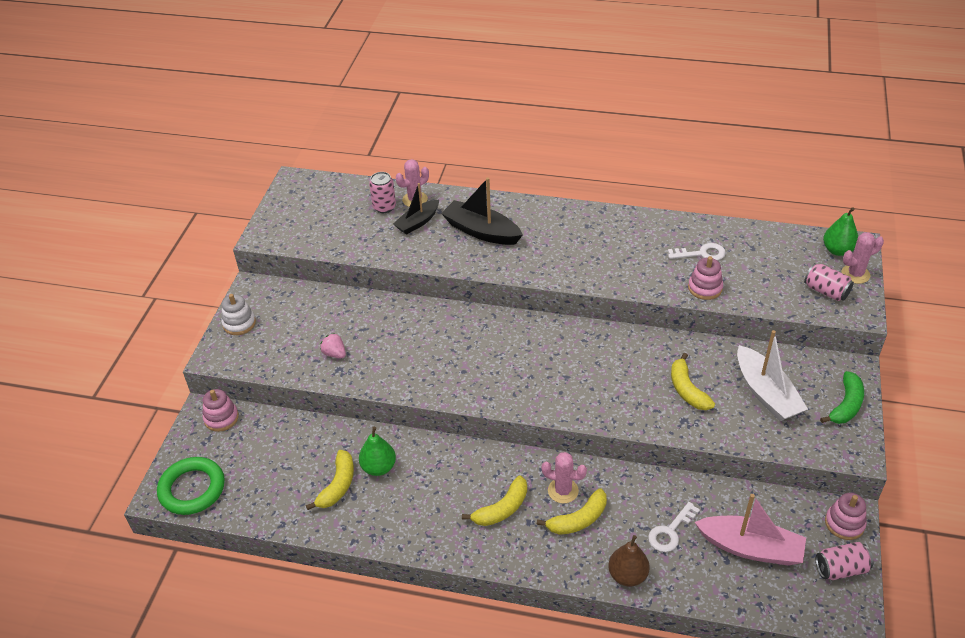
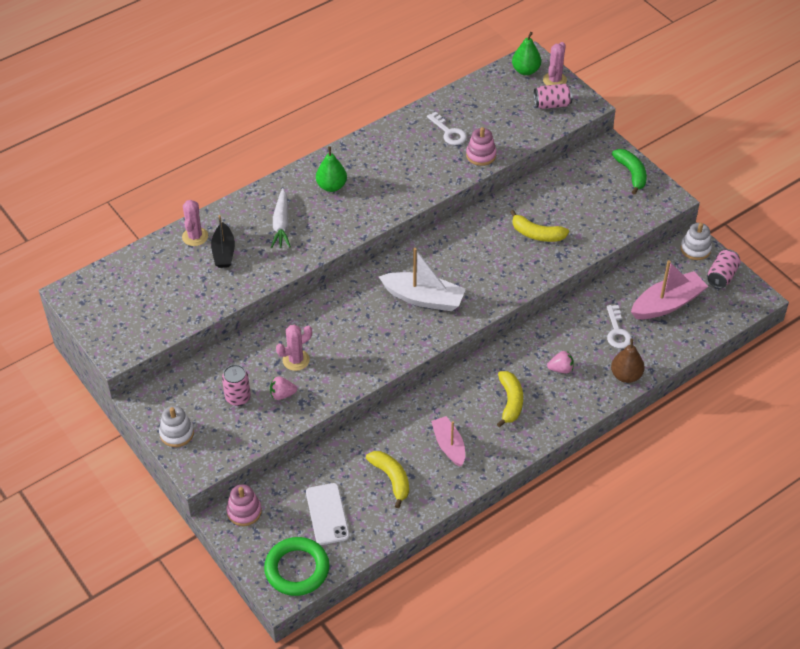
camera: 50 degrees left, 5 degrees up
green pear [359,427,396,476] -> green pear moved to [316,146,347,192]
pink can [369,172,396,213] -> pink can moved to [222,365,251,406]
black boat [441,178,523,245] -> white carrot [271,188,291,248]
yellow banana [537,488,607,535] -> pink strawberry [547,351,574,373]
pink cactus [542,452,587,503] -> pink cactus moved to [276,325,312,371]
white key [668,243,726,261] -> white key turned 105 degrees clockwise [427,112,467,145]
white boat [737,330,808,421] -> white boat moved to [379,248,466,311]
pink stacking toy [825,493,867,540] -> white stacking toy [681,223,712,260]
none -> white phone [306,483,350,545]
none -> pink boat [431,416,465,467]

